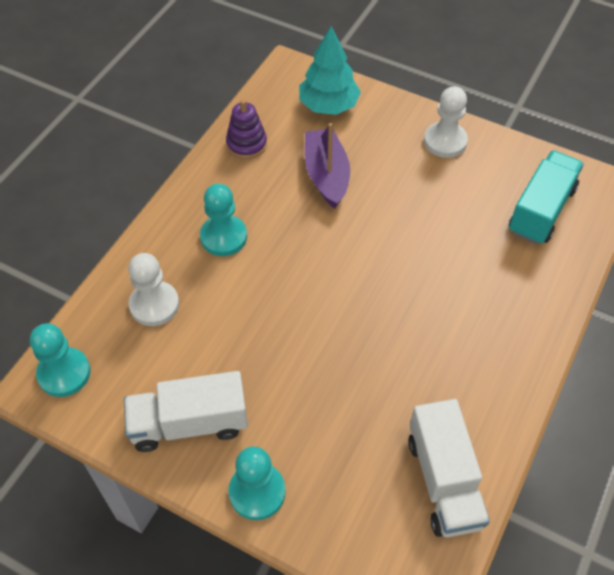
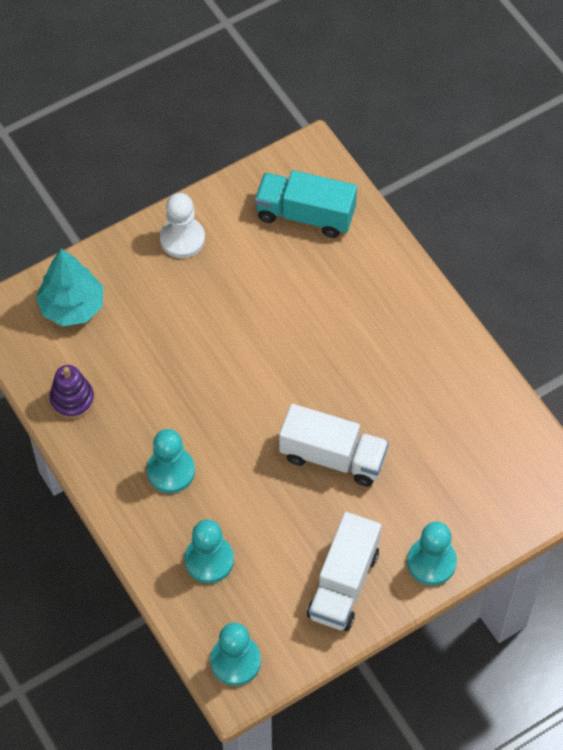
camera: 60 degrees left, 5 degrees up
white pawn [128,253,179,326] -> turquoise pawn [184,519,234,583]
purple boat [305,123,350,208] -> none
white truck [408,399,490,537] -> white truck moved to [279,404,389,486]
turquoise truck [509,150,584,245] -> turquoise truck turned 45 degrees counterclockwise [255,170,357,238]

